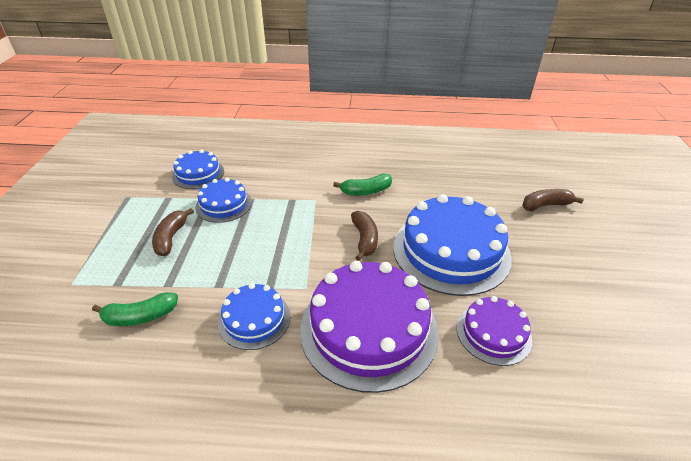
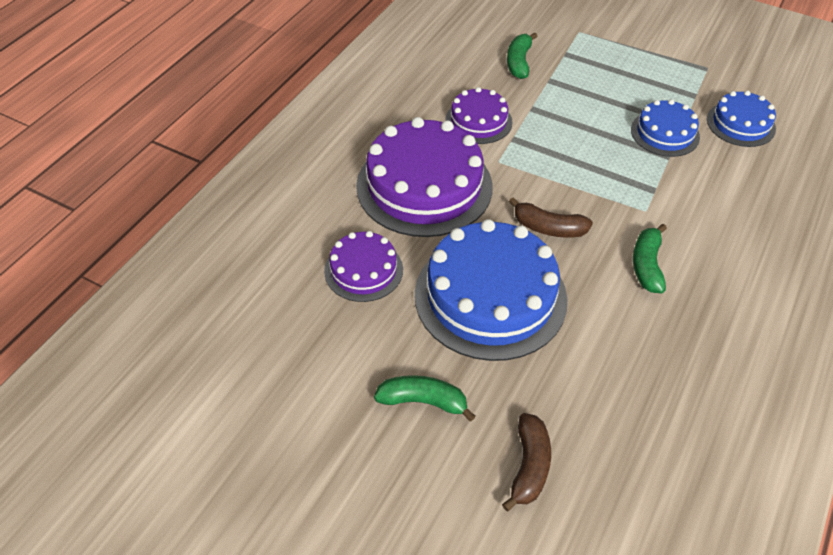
camera: 115 degrees right, 10 degrees up
brown banana [152,208,194,256] -> none
blue cake [218,283,291,350] -> purple cake [445,87,513,144]
none -> green banana [374,375,475,422]

